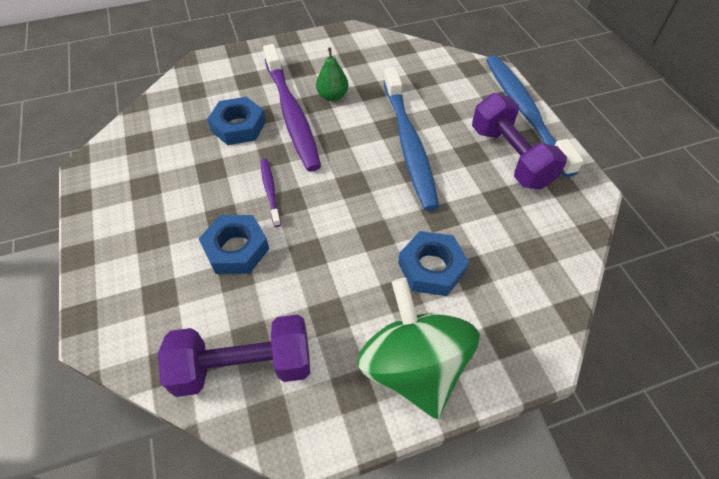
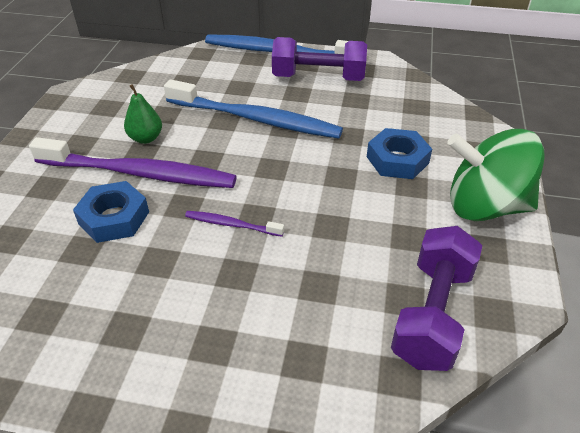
camera: 60 degrees left, 10 degrees down
blue nut [199,215,269,274] -> none

